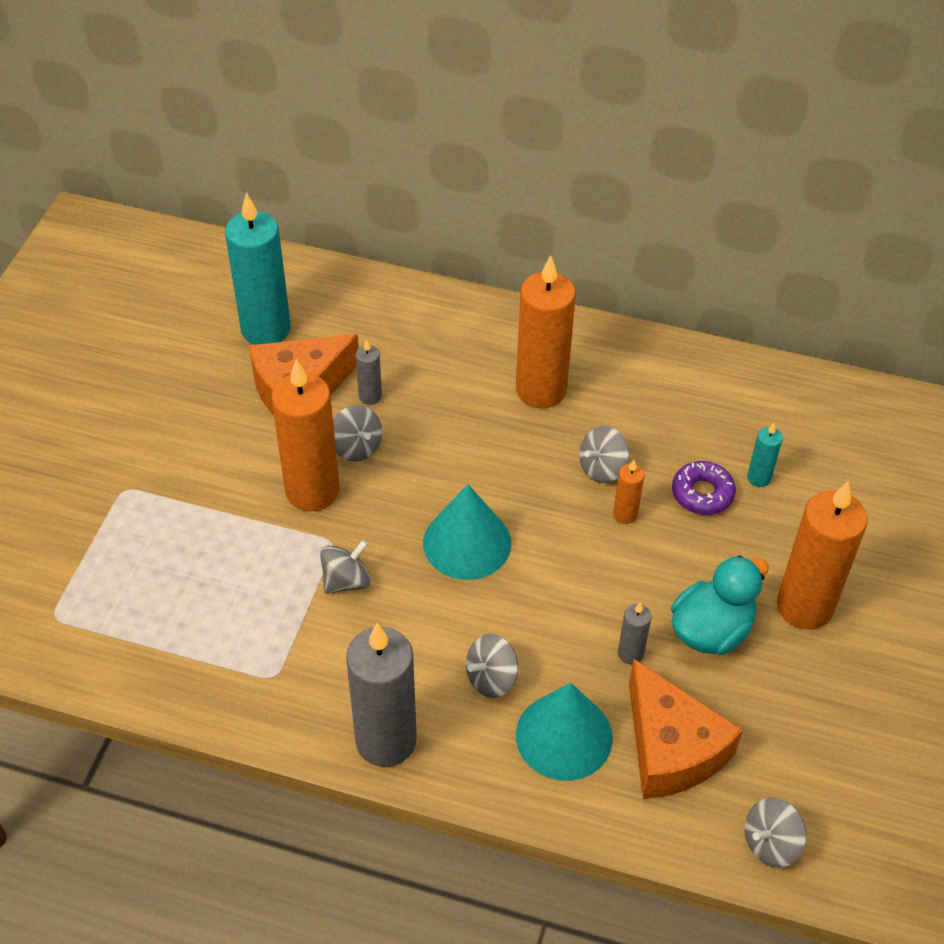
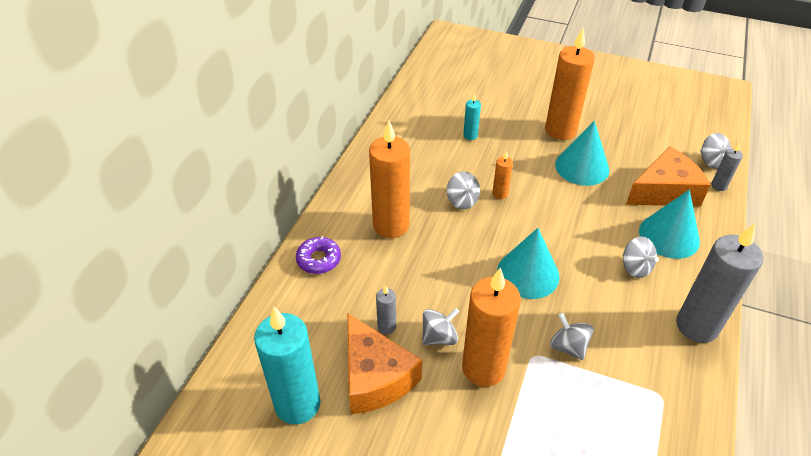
camera: 85 degrees left, 5 degrees down
grey candle [618,602,652,665] -> grey candle moved to [711,143,743,191]
turquoise duck [671,555,769,655] -> turquoise cone [555,121,609,186]
purple donut [672,461,736,515] -> purple donut moved to [296,236,341,274]

